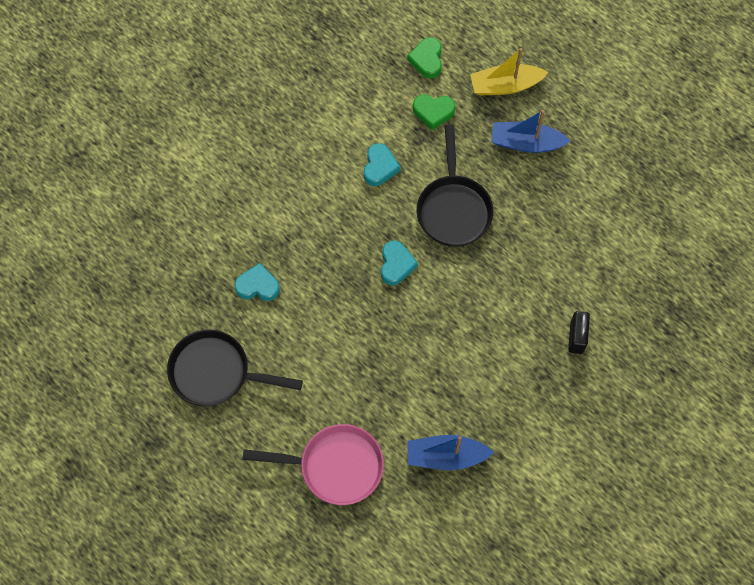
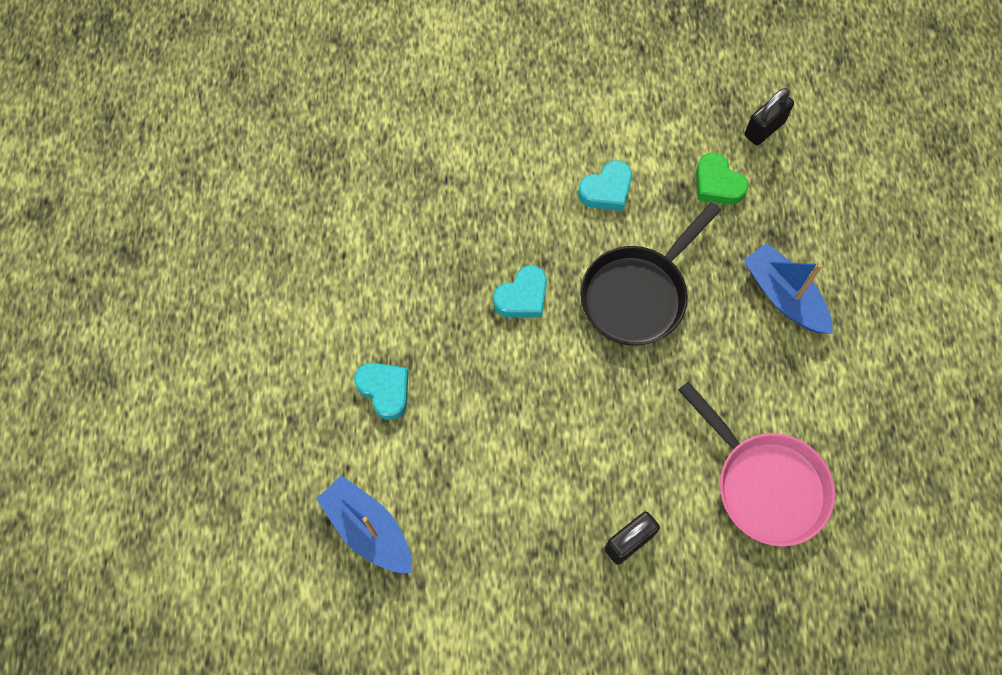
camera: 45 degrees right, 0 degrees up
black pan [167,329,303,406] -> none
turquoise heart [234,263,280,301] -> turquoise heart moved to [354,363,408,420]
pink pan [243,424,384,505] -> pink pan moved to [678,381,835,547]
green heart [407,37,442,79] -> black padlock [745,88,794,145]
yellow boat [470,48,548,95] -> none

